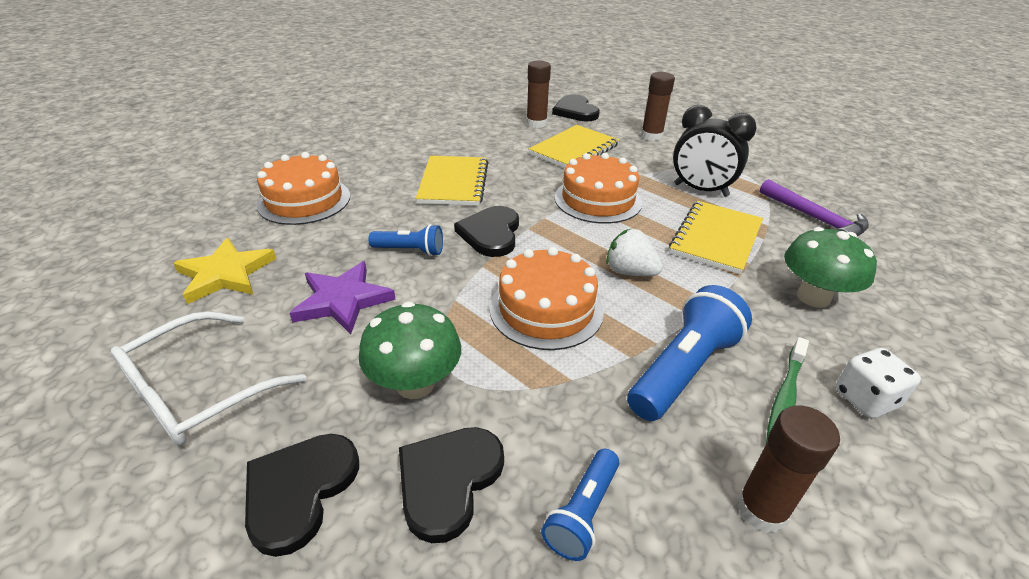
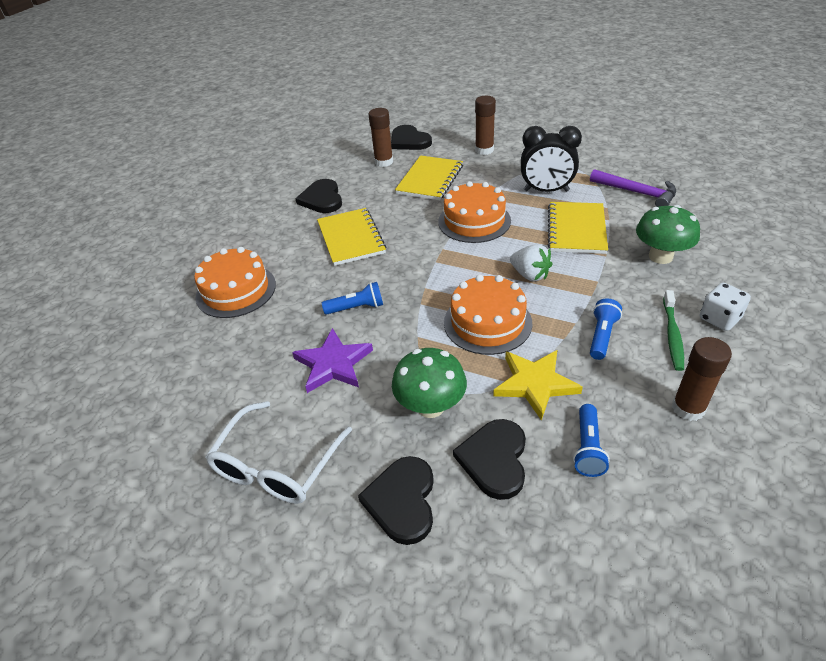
camera: 15 degrees left, 5 degrees up
yellow star [173,238,276,304] -> yellow star moved to [493,350,583,420]
black heart [454,206,519,257] -> black heart moved to [295,179,342,213]
white strawberry [606,229,663,276] -> white strawberry turned 150 degrees counterclockwise [510,244,553,282]
blue flashlight [627,285,752,421] -> blue flashlight [590,299,622,360], size x0.58

